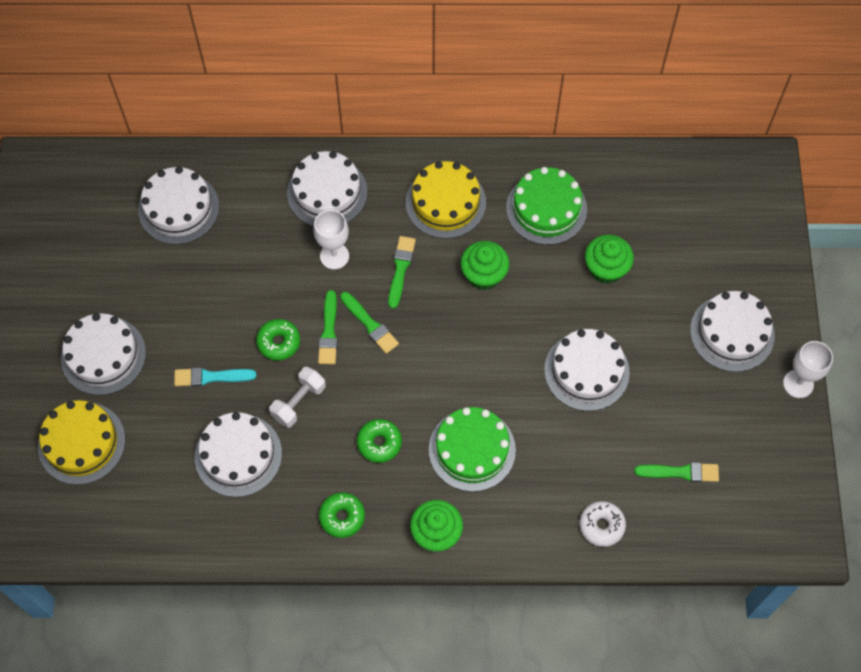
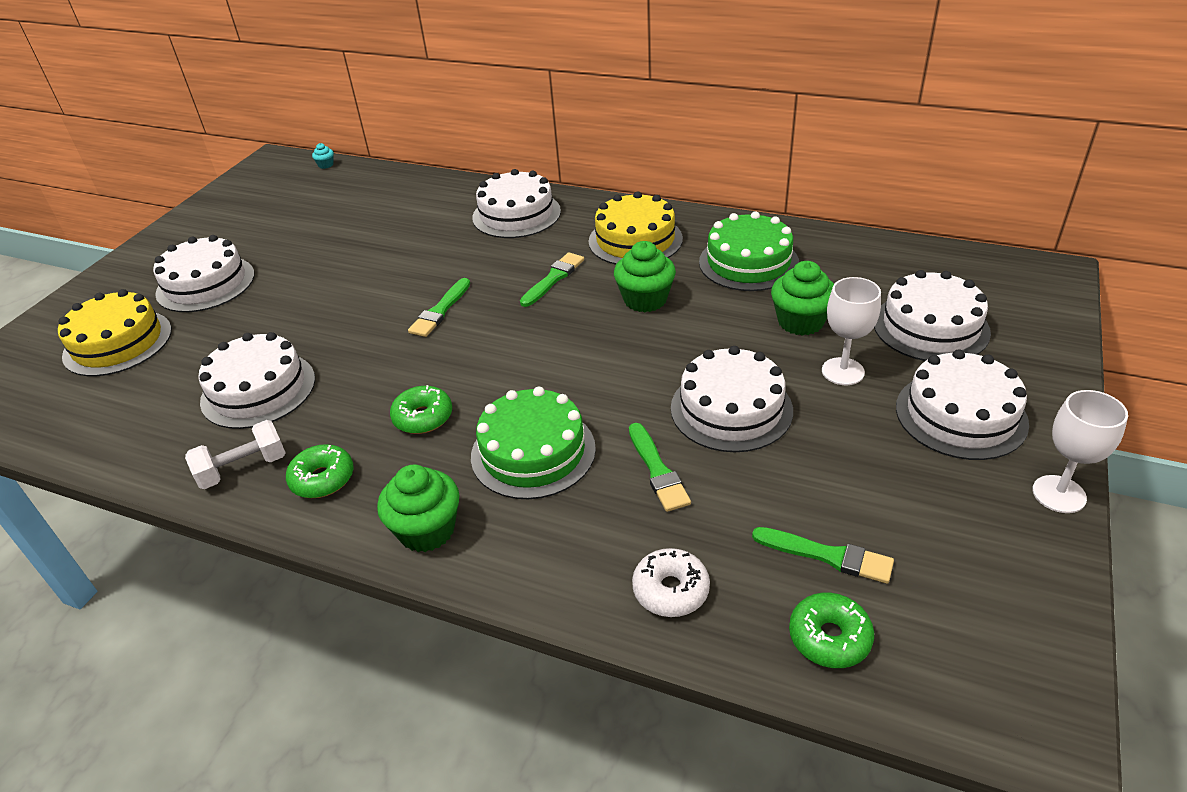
camera: 25 degrees right, 25 degrees down
white cake [138,166,219,245] -> white cake moved to [874,270,991,361]
turquoise brush [174,367,256,386] -> none
green donut [256,319,300,361] -> green donut moved to [789,593,874,668]
white dumbbell [269,367,326,428] -> white dumbbell moved to [185,420,286,489]
white goblet [313,210,349,269] -> white goblet moved to [822,277,881,385]
green brush [340,292,399,354] -> green brush moved to [629,423,691,512]
none -> turquoise cupcake [312,143,334,169]

